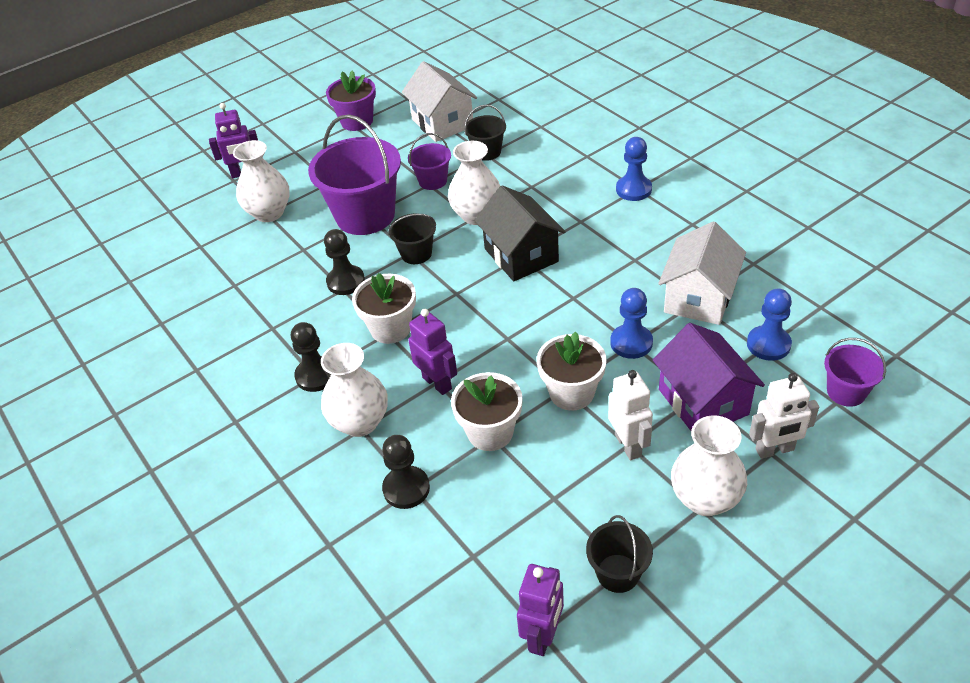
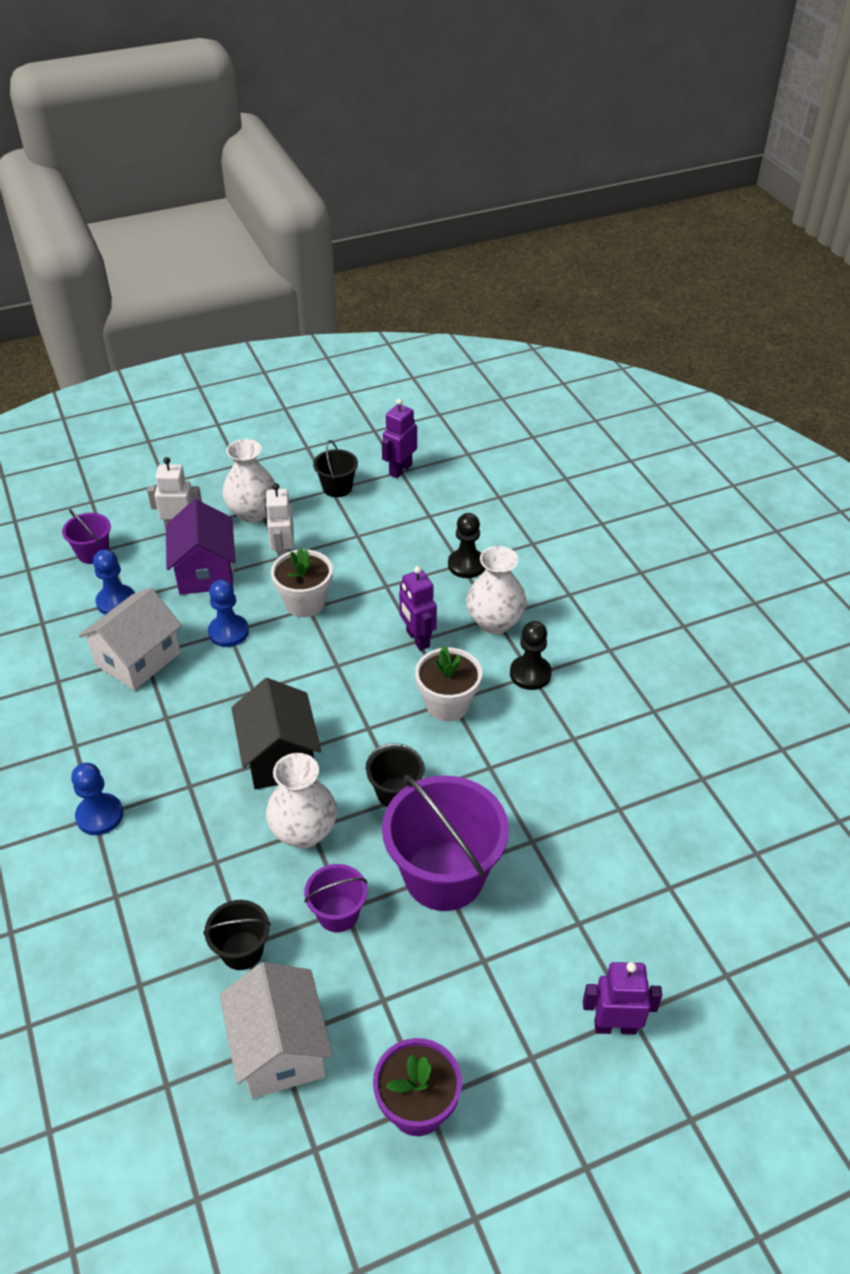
camera: 170 degrees left, 0 degrees up
white vase [233,140,290,222] -> none
black pawn [324,229,365,295] -> none
white flower pot [451,372,523,451] -> none

